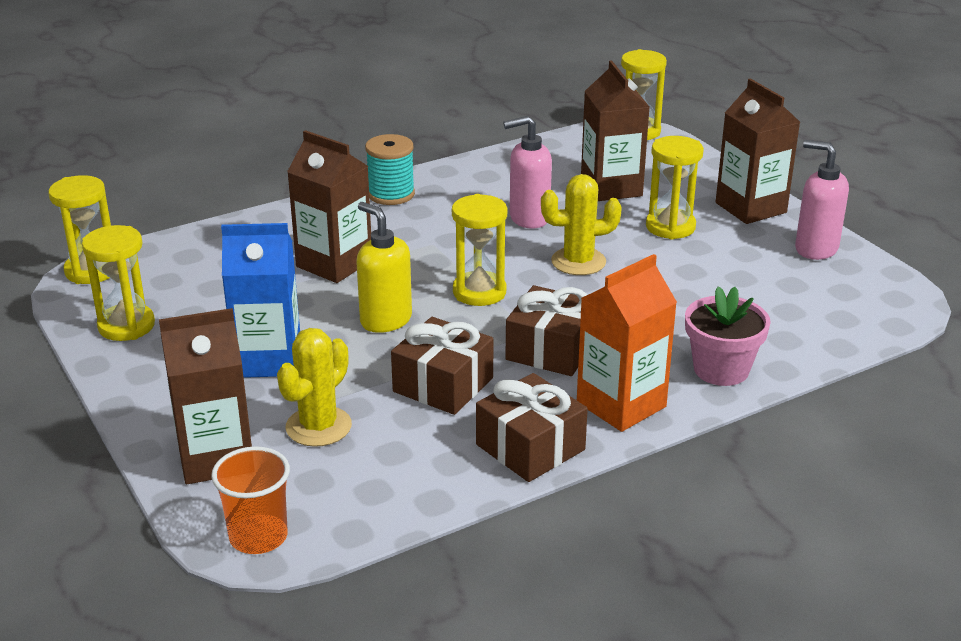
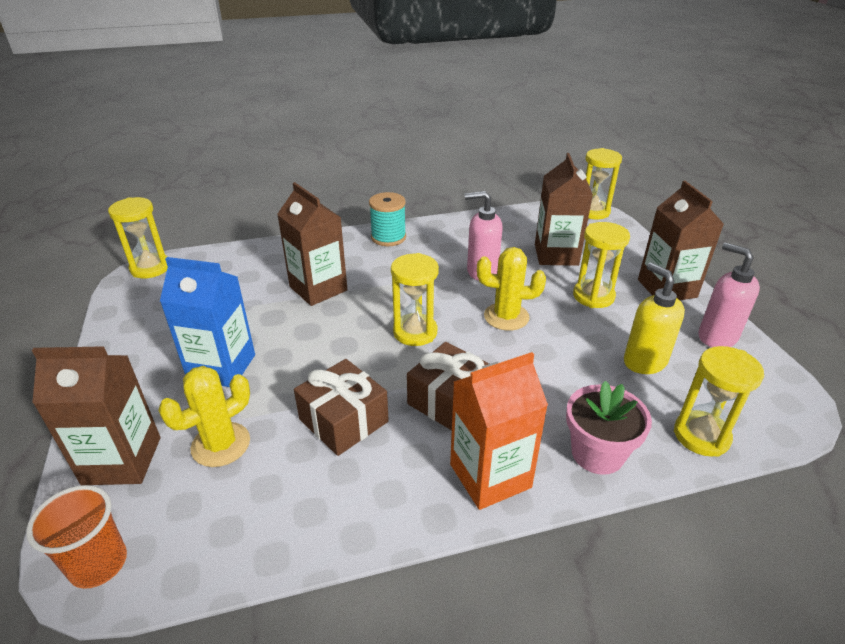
camera: 15 degrees right, 5 degrees up
yellow hourglass [82,225,155,341] -> yellow hourglass moved to [674,346,764,457]
yellow soap dispenser [356,202,412,333] -> yellow soap dispenser moved to [624,263,685,374]
brown gift [476,373,588,482] -> none

